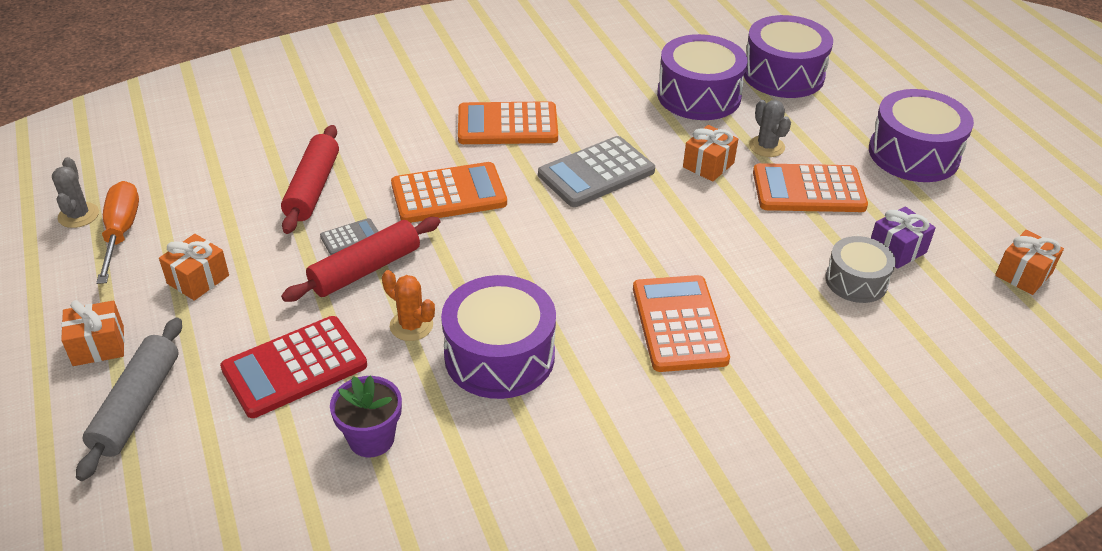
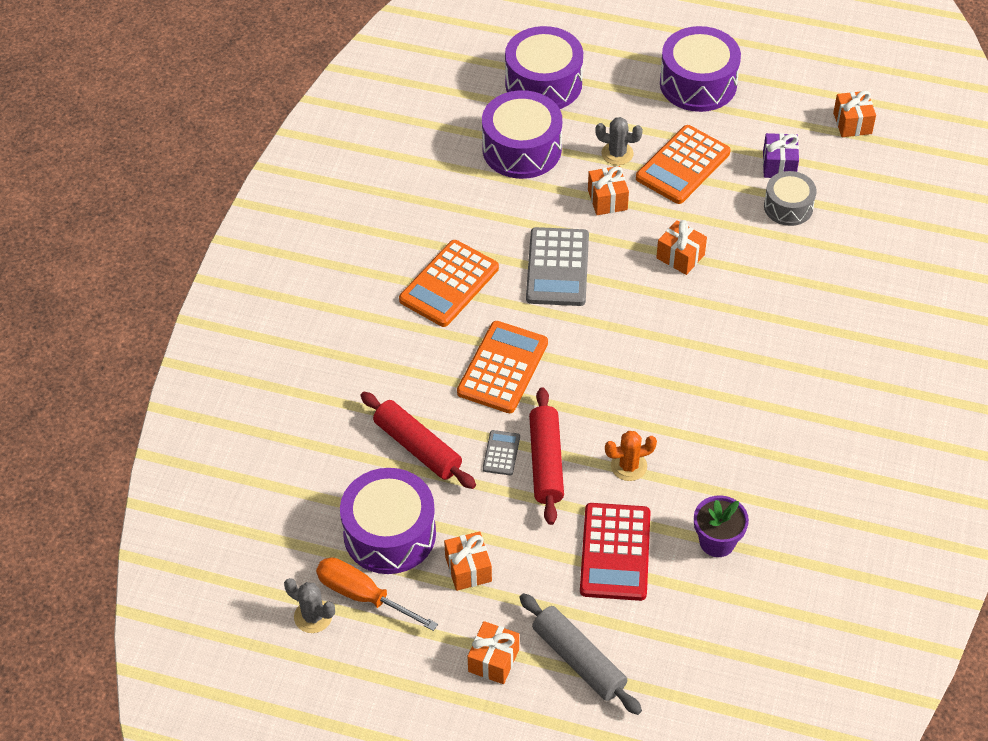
camera: 50 degrees left, 10 degrees up
purple drum [441,275,556,399] -> purple drum moved to [340,468,436,574]
orange calculator [633,275,730,372] -> none
none -> orange gift [656,220,707,275]

